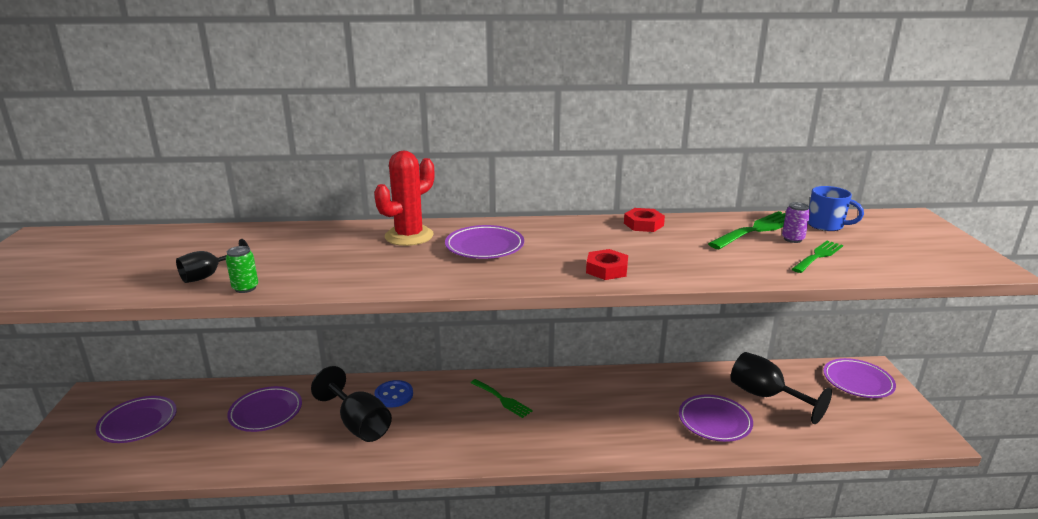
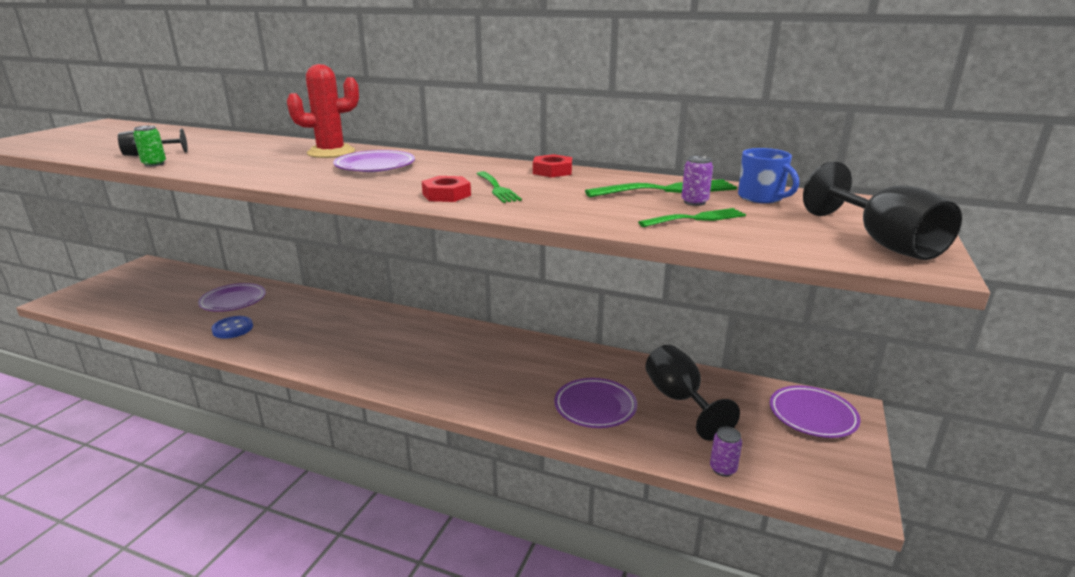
camera: 25 degrees right, 0 degrees up
purple plate [96,396,177,443] -> none
black goblet [311,366,392,442] -> black goblet moved to [803,161,962,260]
blue button [374,380,413,407] -> blue button moved to [211,316,253,339]
green fork [471,379,533,418] -> green fork moved to [477,171,522,203]
none -> purple can [710,427,742,477]

